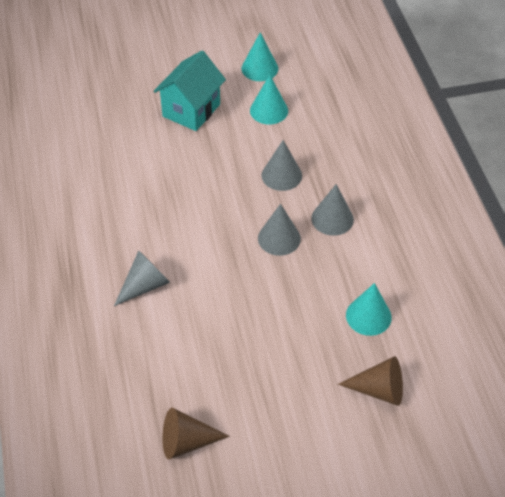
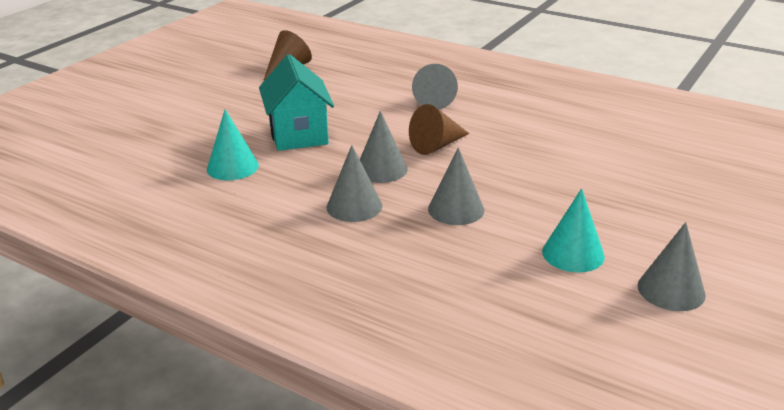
camera: 135 degrees right, 20 degrees down
turquoise house [153,50,226,131] -> turquoise house moved to [259,54,334,151]
turquoise cone [241,32,278,81] -> grey cone [637,222,706,311]
brown cone [338,356,403,406] -> brown cone moved to [409,104,470,155]

